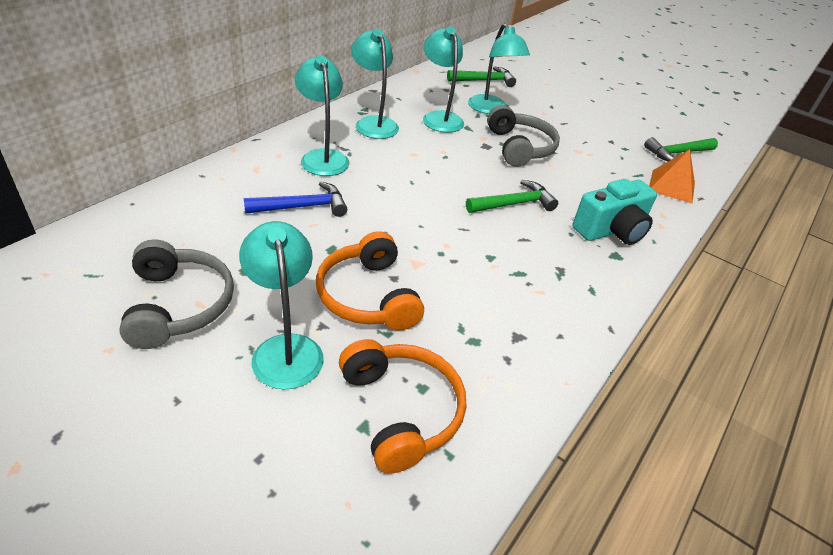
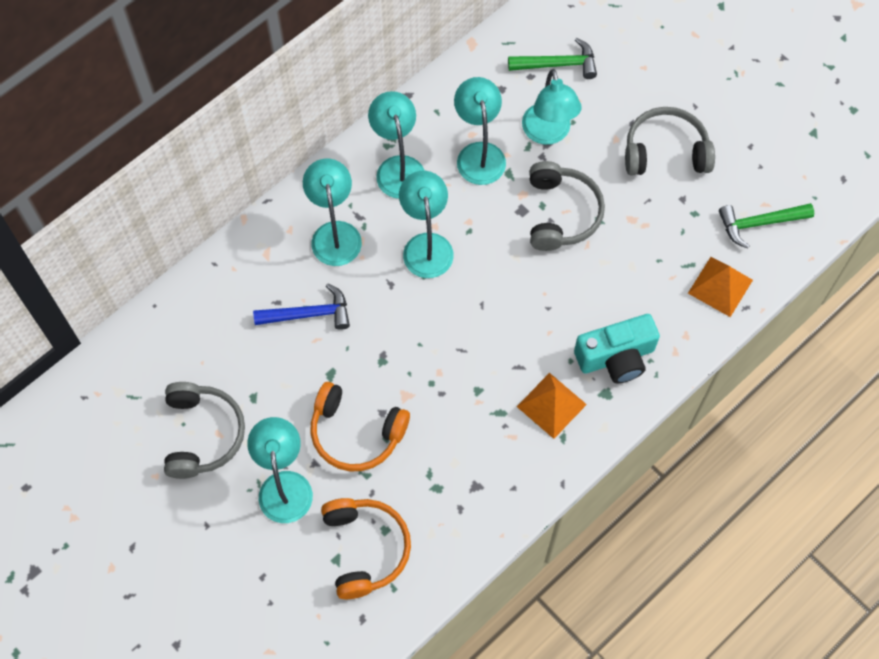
camera: 15 degrees right, 25 degrees up
orange headphones [316,231,424,330] -> orange headphones turned 60 degrees counterclockwise [311,382,410,471]
green hammer [466,180,558,213] -> none
none -> turquoise lamp [399,171,454,278]
none -> orange pyramid [517,373,587,439]
none -> grey headphones [625,107,715,175]

